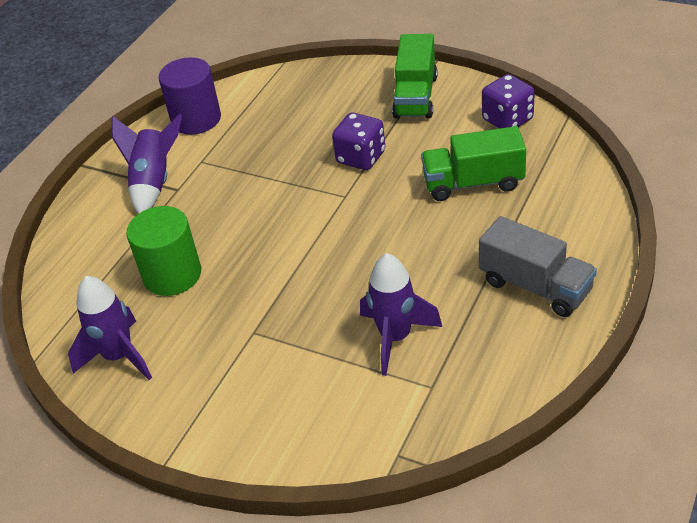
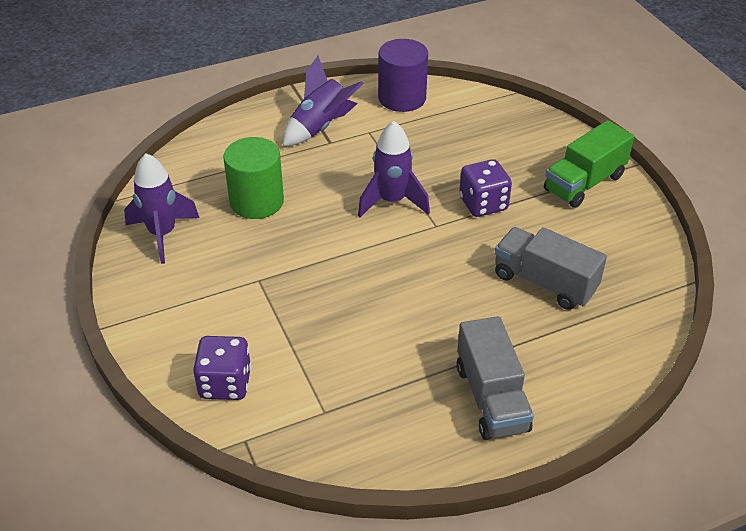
camera: 35 degrees right, 0 degrees up
purple rocket [360,253,442,376] -> purple rocket moved to [358,121,430,218]
green truck [421,126,526,201] -> grey truck [495,227,607,310]
purple dice [482,74,535,129] -> purple dice moved to [193,336,251,400]

